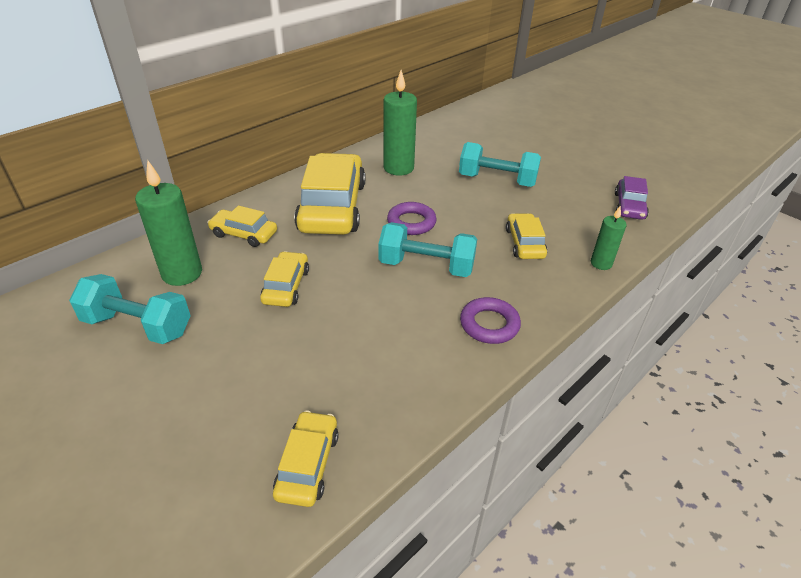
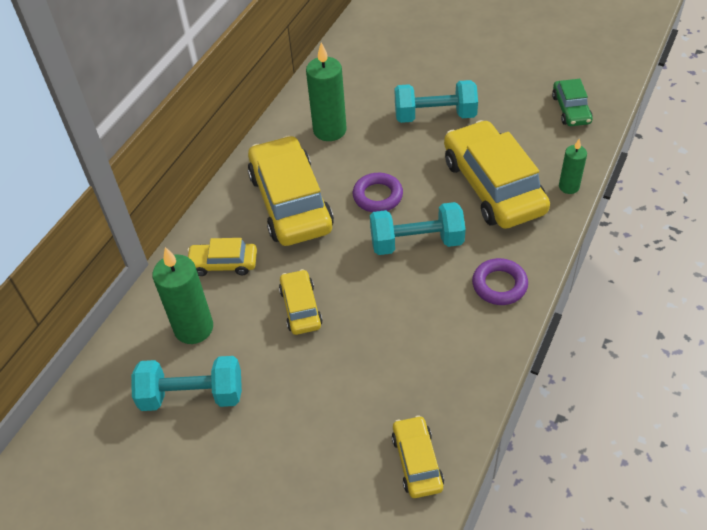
camera: 15 degrees left, 10 degrees up
yellow car [506,213,547,259] -> yellow car [444,120,550,229], size x2.00
purple car [615,176,649,220] -> green car [552,79,593,126]

